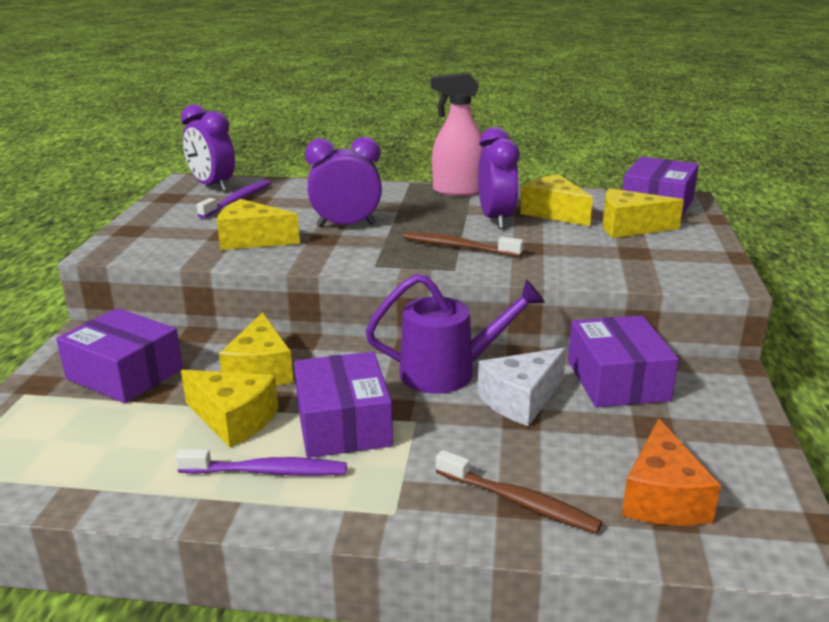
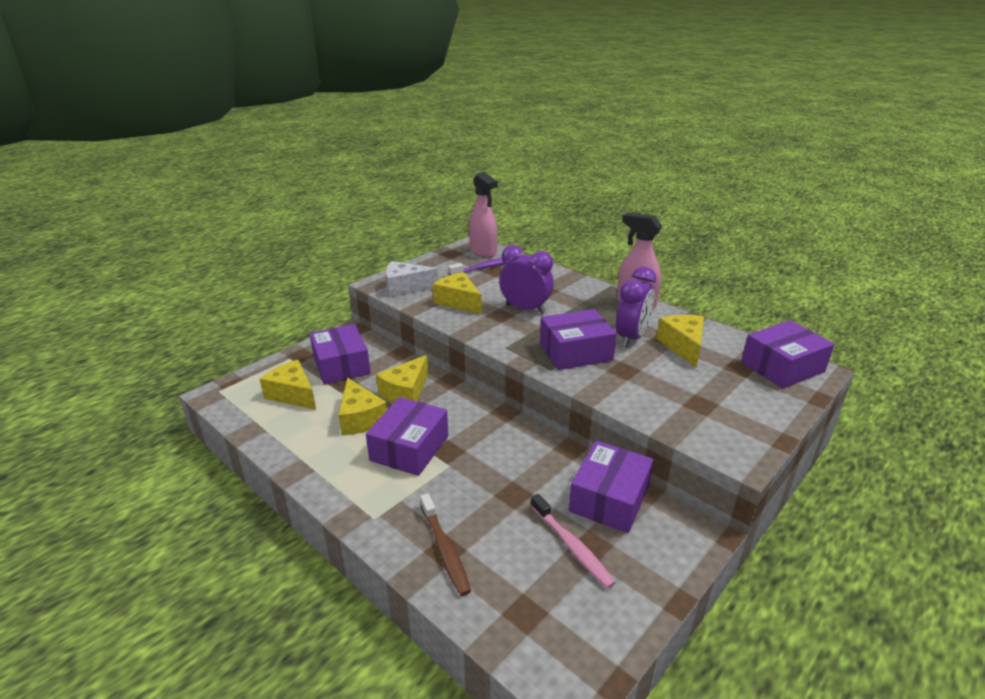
camera: 35 degrees right, 5 degrees up
purple toothbrush [175,449,347,476] -> none
purple clock [181,104,235,192] -> pink spray bottle [469,172,498,258]
purple watering can [365,274,545,394] -> none
brown toothbrush [403,232,524,257] -> purple box [540,309,617,370]
white cheese [477,347,566,426] -> white cheese moved to [386,261,438,297]
yellow cheese [603,188,684,238] -> yellow cheese moved to [260,360,316,410]
orange cheese [621,418,721,526] -> none
none -> pink toothbrush [531,494,616,589]

